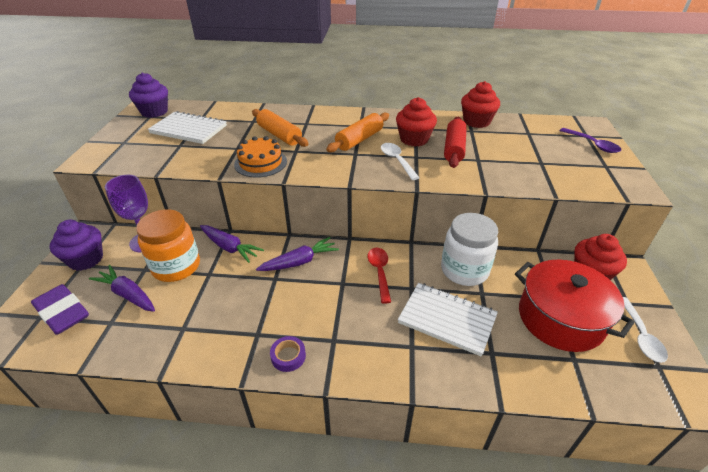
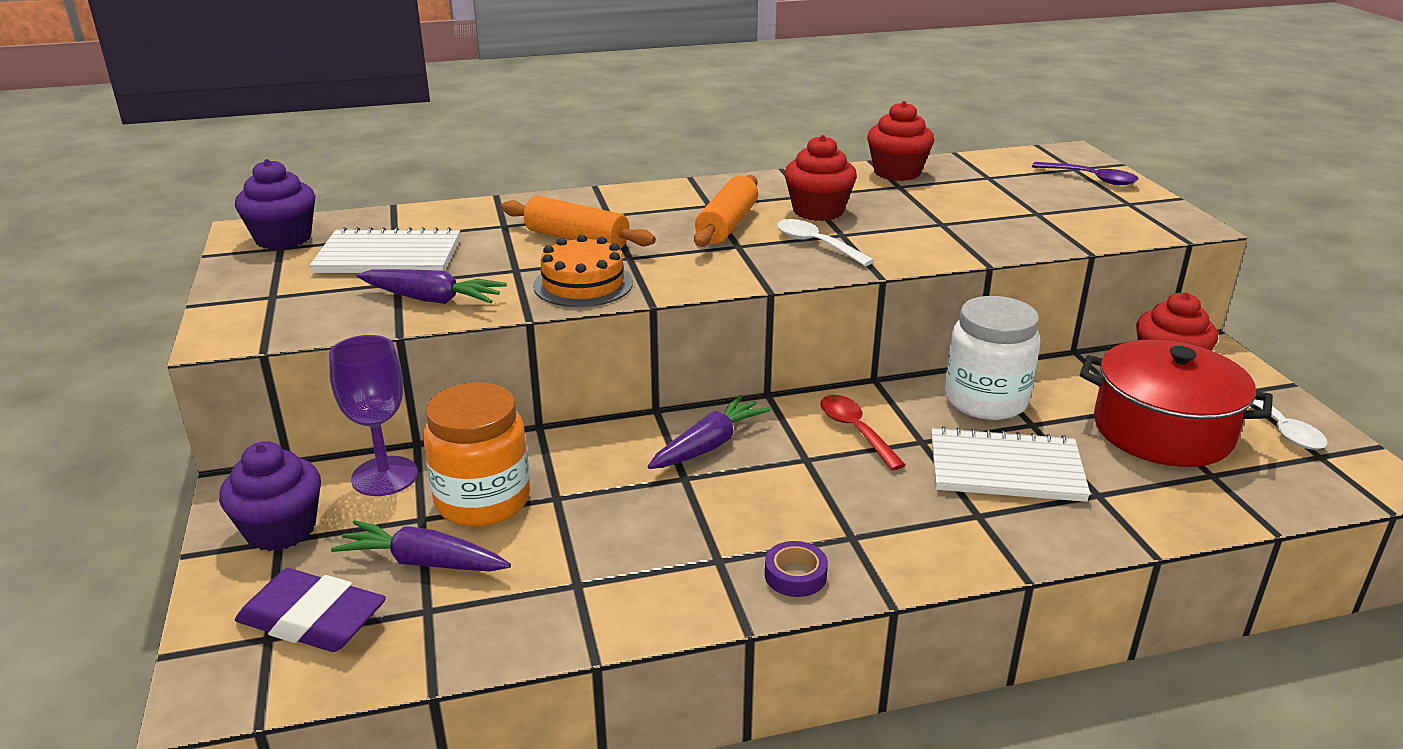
camera: 20 degrees left, 10 degrees down
purple carrot [200,225,264,263] -> purple carrot moved to [357,269,507,304]
red rolling pin [444,117,467,168] -> none

